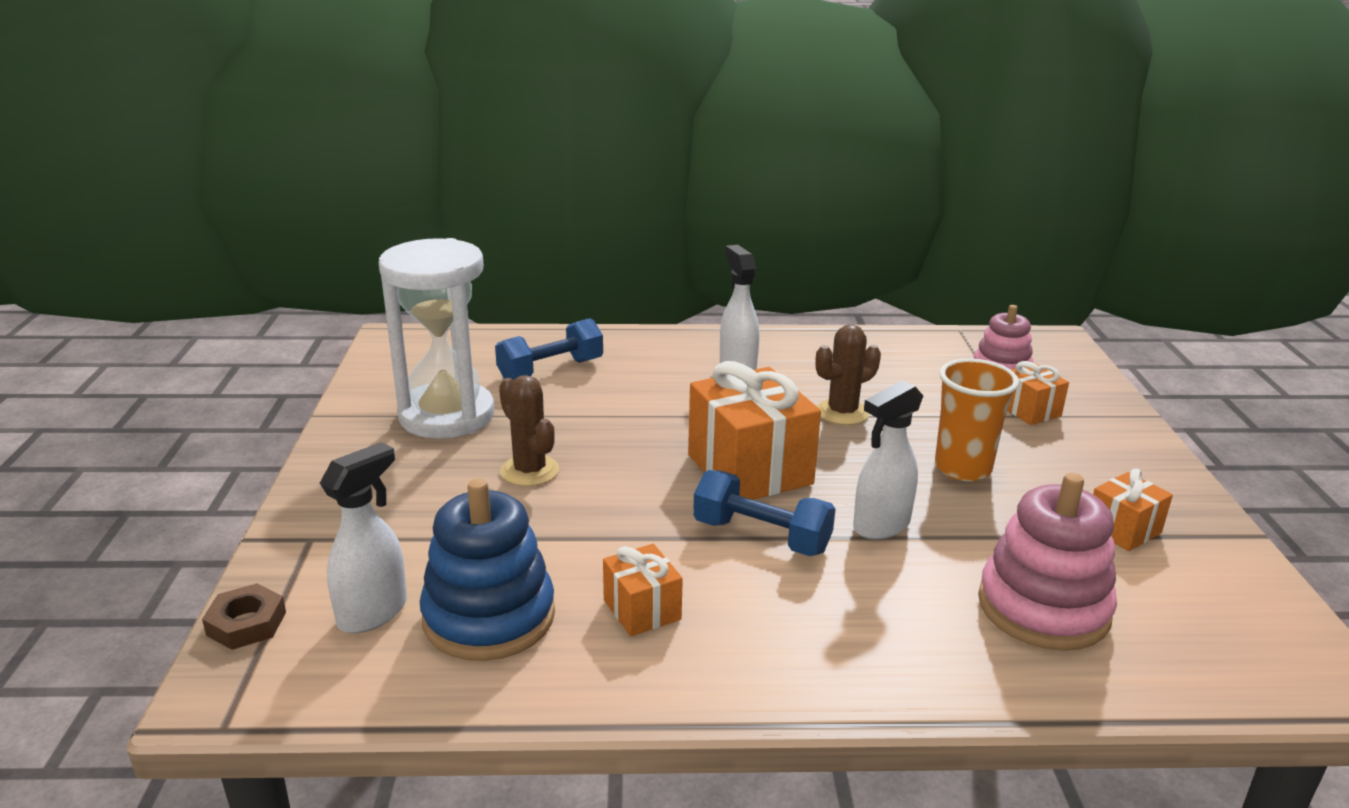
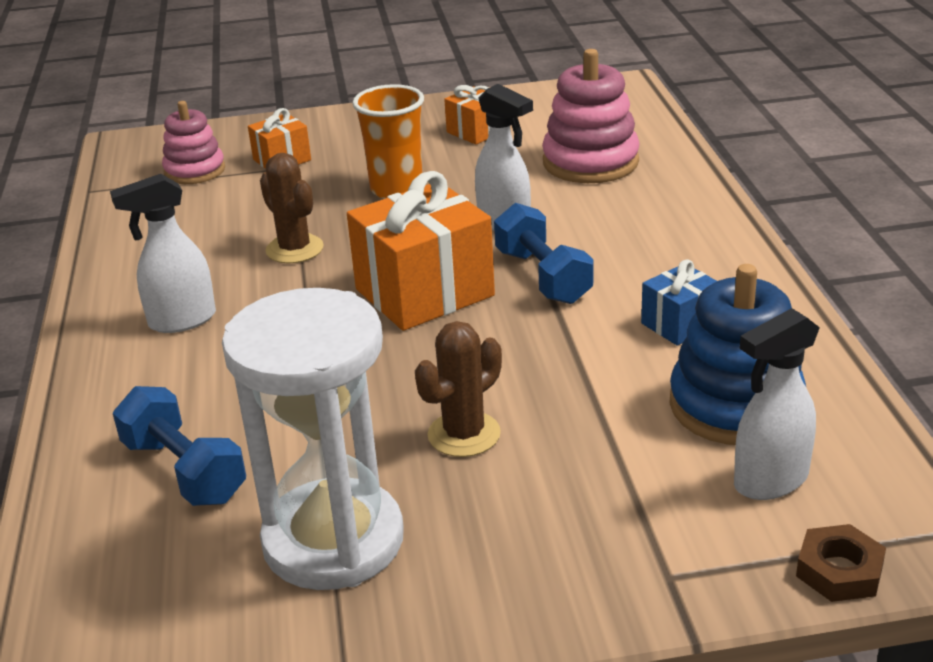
camera: 95 degrees left, 5 degrees up
white spray bottle [320,442,407,633] -> white spray bottle turned 60 degrees counterclockwise [734,308,820,500]
orange gift [603,544,683,636] -> blue gift [641,259,717,346]
blue dumbbell [693,470,835,556] -> blue dumbbell turned 45 degrees counterclockwise [494,203,593,304]

